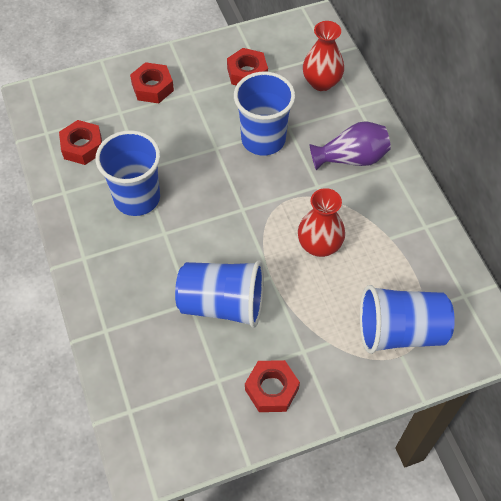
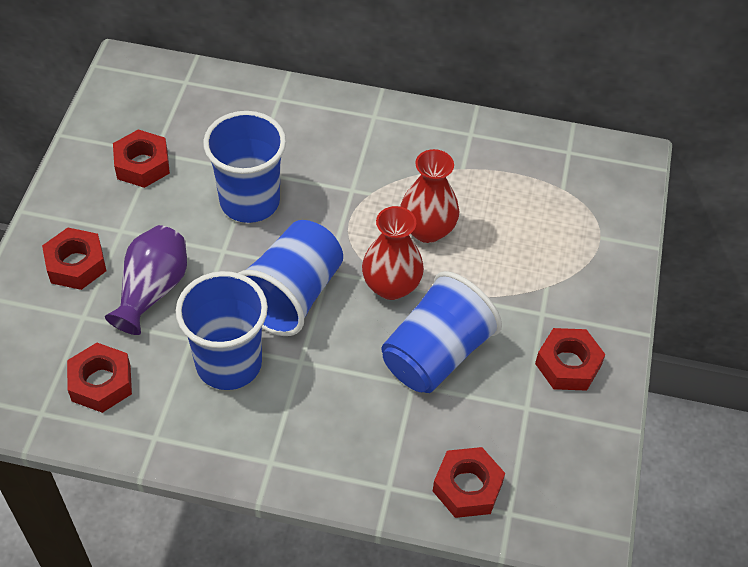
camera: 60 degrees left, 5 degrees down
red vase [303,21,344,91] -> red vase moved to [362,206,424,300]
purple vase [309,121,391,170] -> purple vase moved to [105,225,187,335]
blue cup [360,285,455,354] -> blue cup moved to [239,220,343,336]
none -> red nut [433,447,505,518]

